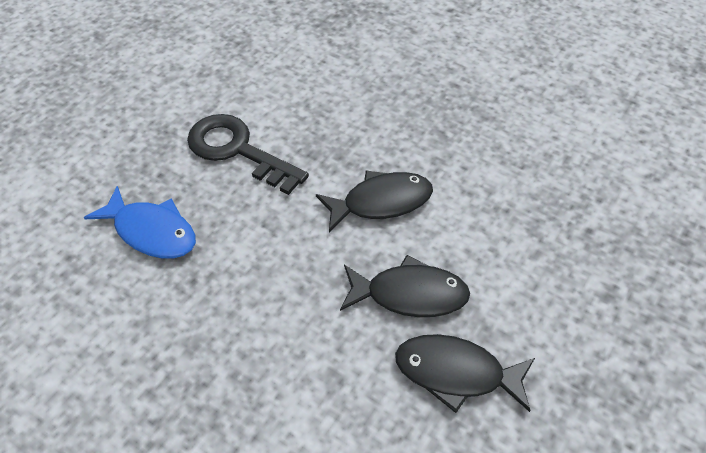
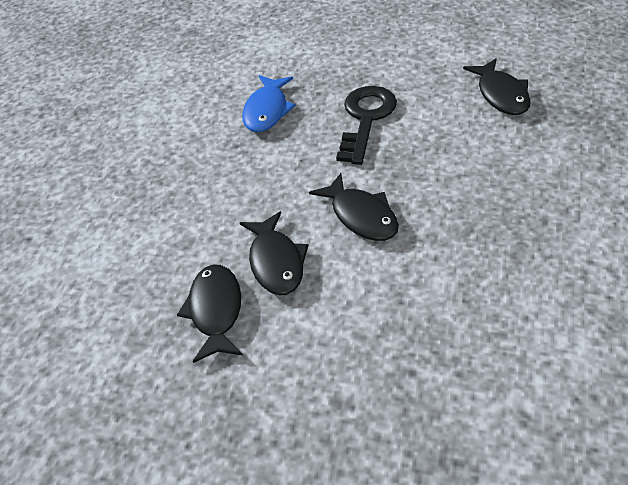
camera: 75 degrees right, 5 degrees down
none -> black fish [463,58,531,115]

